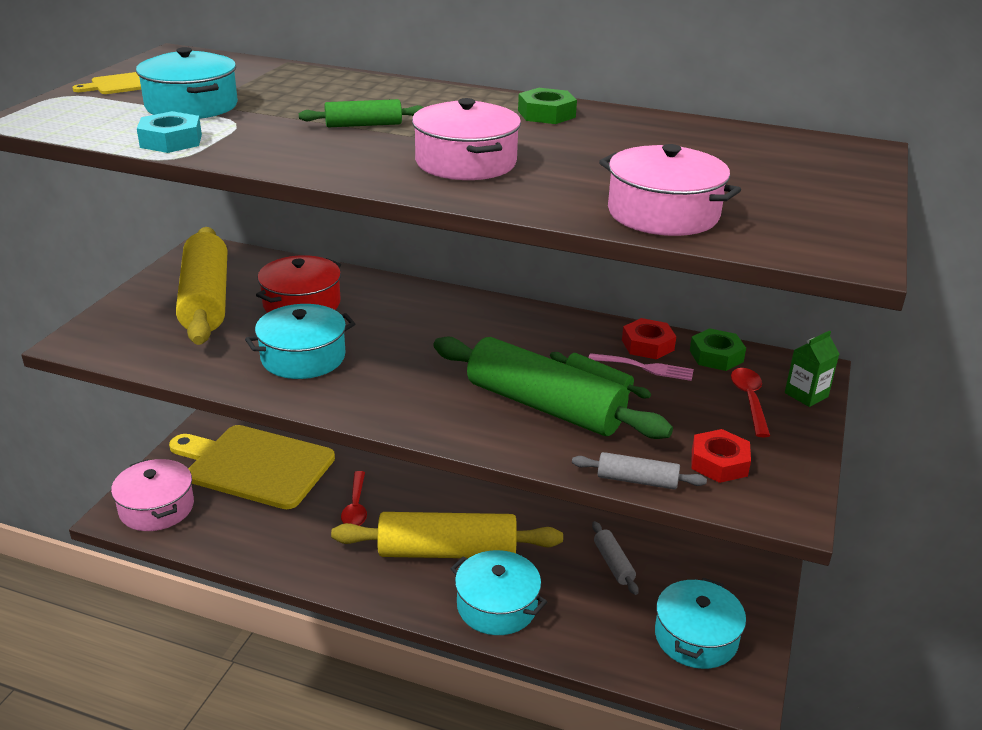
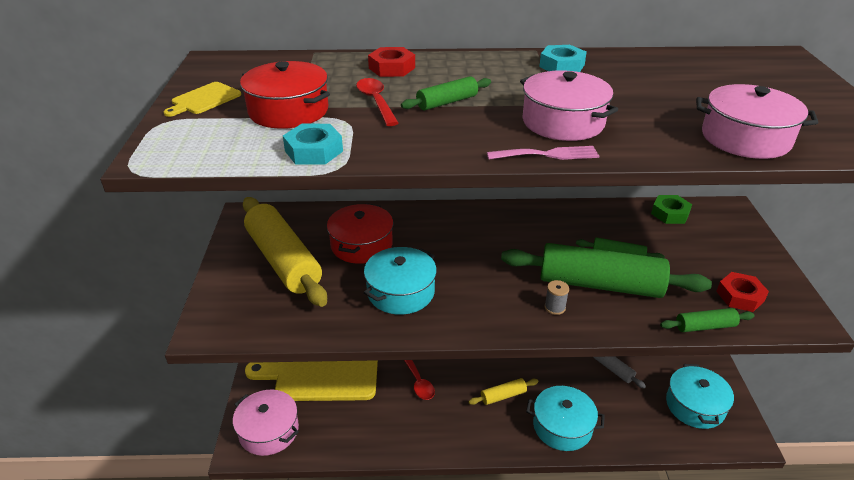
camera: 20 degrees left, 5 degrees up
turquoise pot [136,47,238,119] -> red pot [240,61,330,129]
yellow rolling pin [331,512,563,558] -> yellow rolling pin [468,378,539,405], size x0.45
green nut [518,88,577,124] -> turquoise nut [539,45,587,72]
grey rolling pin [572,452,707,490] -> green rolling pin [660,308,755,332]
pink fork [589,353,694,381] -> pink fork moved to [487,146,599,160]
red nut [622,318,676,360] -> red nut moved to [368,47,415,77]
red spoon [731,368,770,437] -> red spoon moved to [356,78,399,126]
green carton [785,331,839,407] -> none
none -> grey spool [544,280,569,315]

